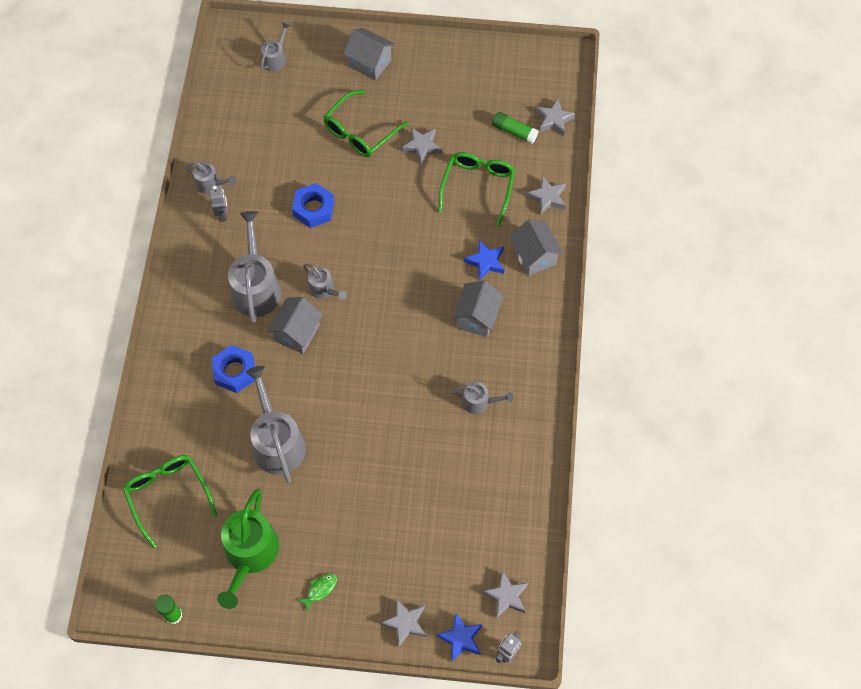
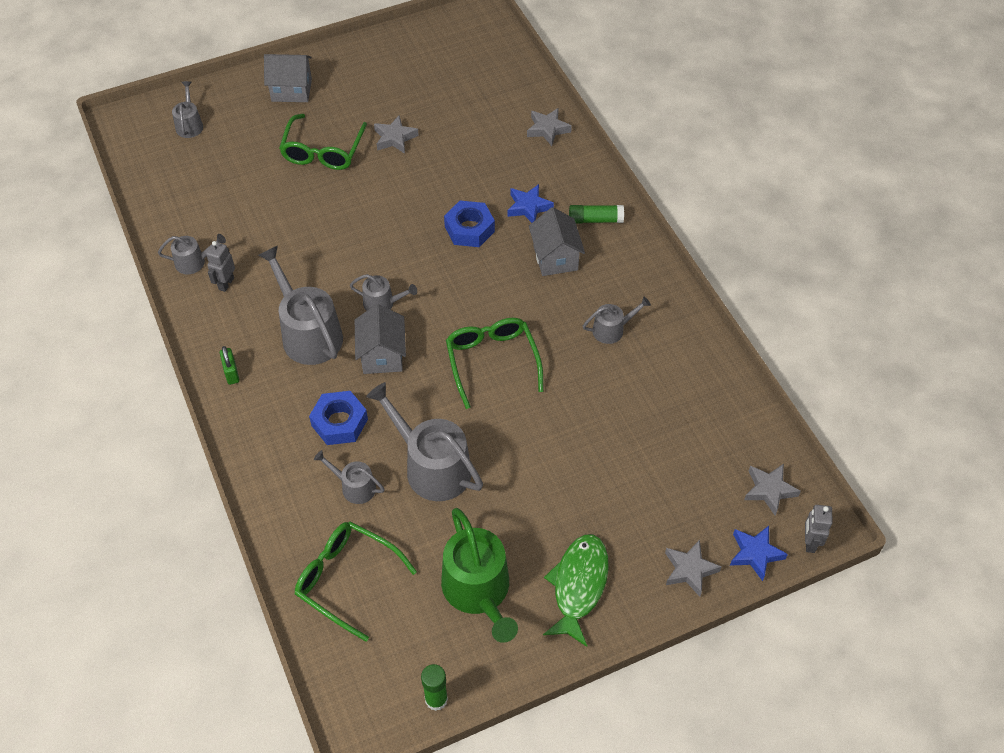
camera: 30 degrees left, 10 degrees down
grey robot [209,185,228,222] -> grey robot turned 120 degrees counterclockwise [206,241,235,292]
blue nut [292,183,334,228] -> blue nut moved to [444,201,495,247]
green fish [297,574,337,612] -> green fish [543,534,609,647], size x2.13
green glasses [438,152,515,226] -> green glasses moved to [446,318,544,409]
green glue stick [492,112,538,144] -> green glue stick moved to [569,205,624,224]
grey house [510,219,563,276] -> none
grey star [536,99,576,136] -> none
none -> green padlock [220,346,239,385]
none -> grey watering can [314,450,385,504]

